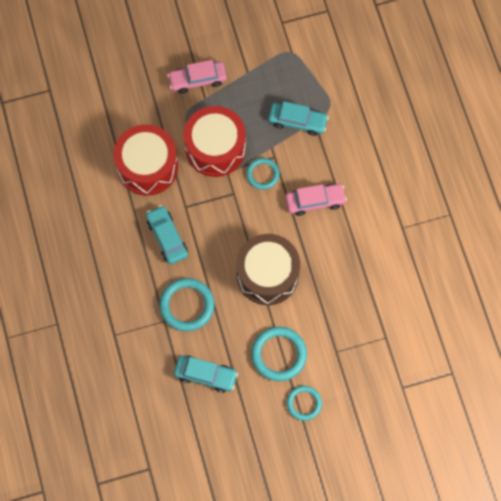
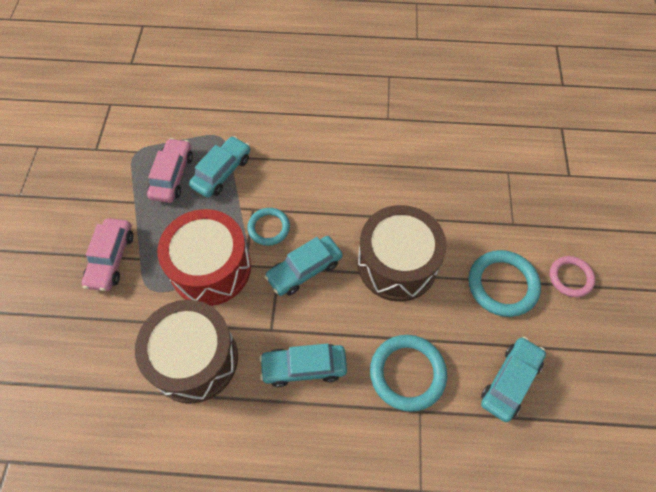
camera: 70 degrees left, 10 degrees down
red drum [114,124,178,196] -> brown drum [135,300,238,404]
pink car [285,184,347,216] -> pink car moved to [147,138,193,203]
turquoise ring [287,386,322,421] -> pink ring [550,256,595,297]
none -> turquoise car [264,236,343,296]

